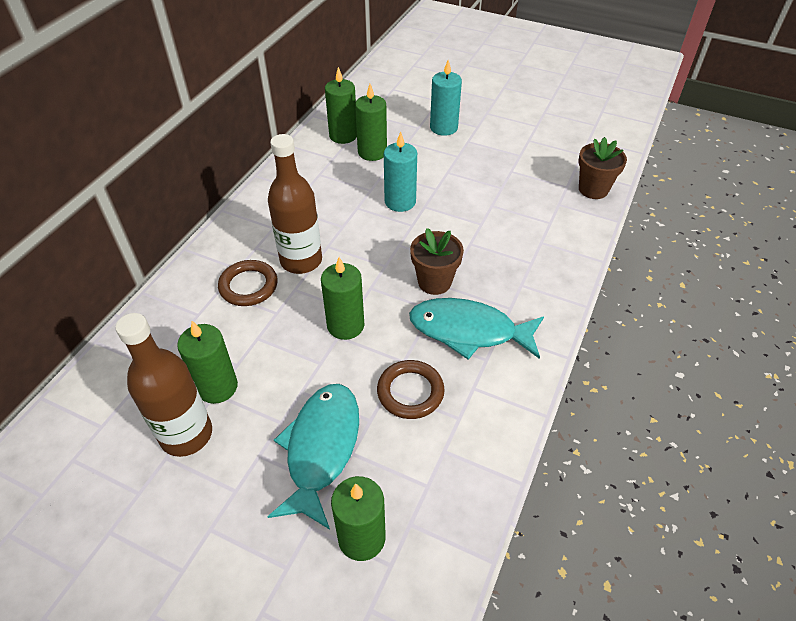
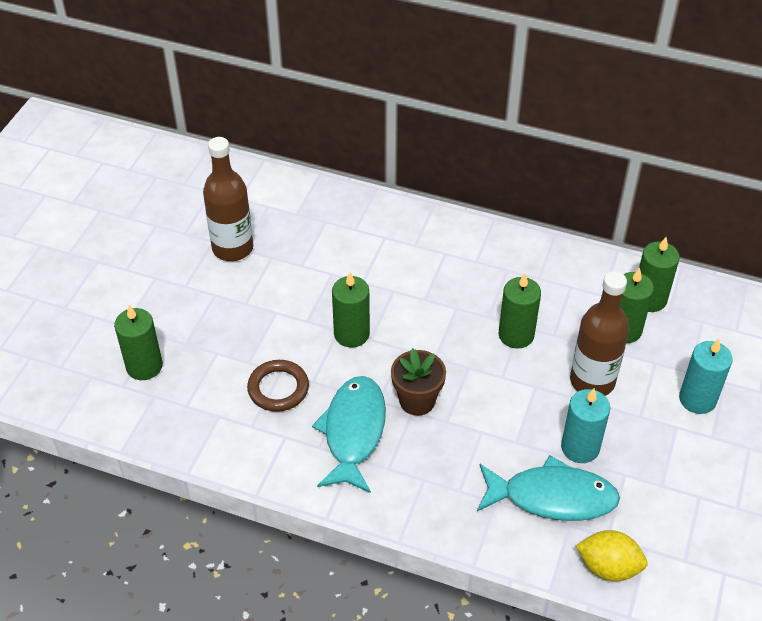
camera: 85 degrees right, 0 degrees up
green candle [177,321,238,404] -> green candle moved to [499,273,541,349]
brown ring [218,260,278,306] -> none
turquoise fish [267,384,359,530] -> turquoise fish moved to [477,455,620,521]
brown bottle [268,134,322,274] -> brown bottle moved to [570,271,629,396]
turquoise candle [384,132,417,212] -> turquoise candle moved to [561,388,610,463]
brown flower pot [578,137,627,199] -> yellow lemon [576,530,648,582]

